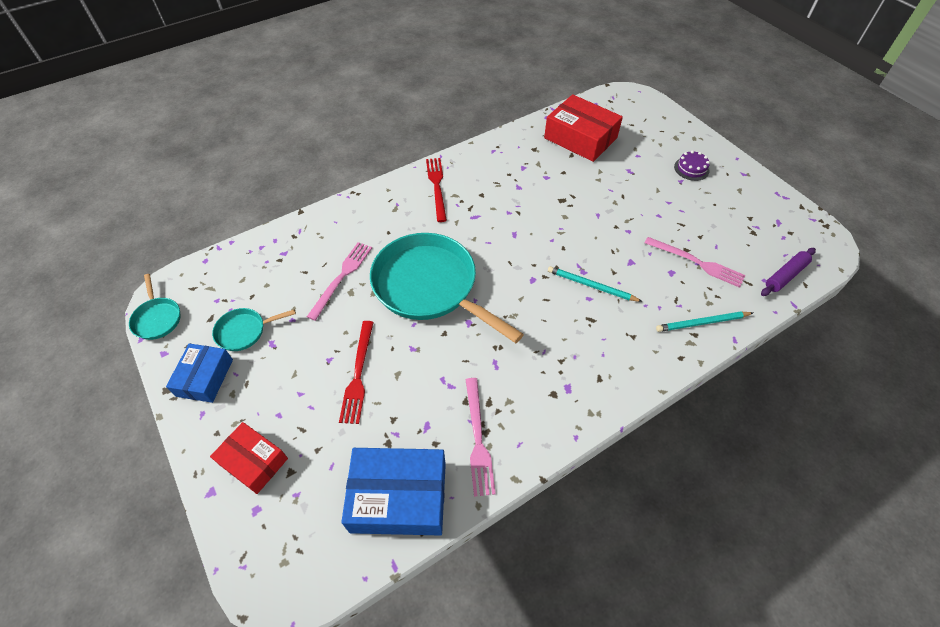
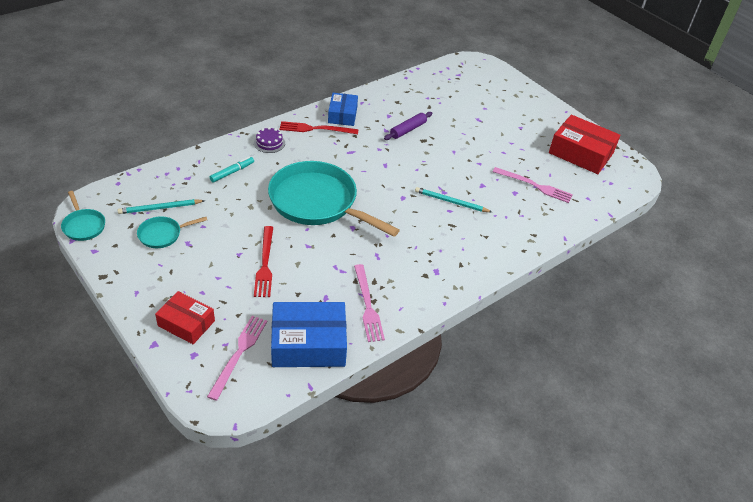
camera: 10 degrees left, 10 degrees down
blue box [166,343,233,403] -> blue box moved to [328,93,358,126]
pink fork [307,242,372,321] -> pink fork moved to [207,316,267,401]
red fork [426,158,447,222] -> red fork turned 75 degrees counterclockwise [280,121,358,134]
red box [544,94,623,162] -> red box moved to [549,115,620,174]
turquoise pencil [656,311,753,332] -> turquoise pencil moved to [117,199,205,214]
purple cake [674,150,710,181] -> purple cake moved to [254,127,285,153]
purple rolling pin [761,248,816,296] -> purple rolling pin moved to [384,112,432,140]
none -> turquoise marker [210,157,254,182]

